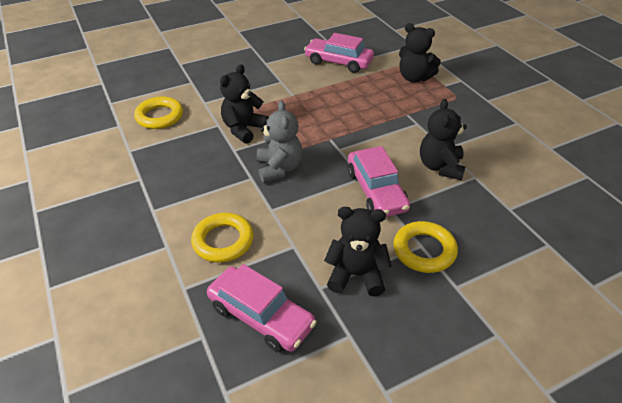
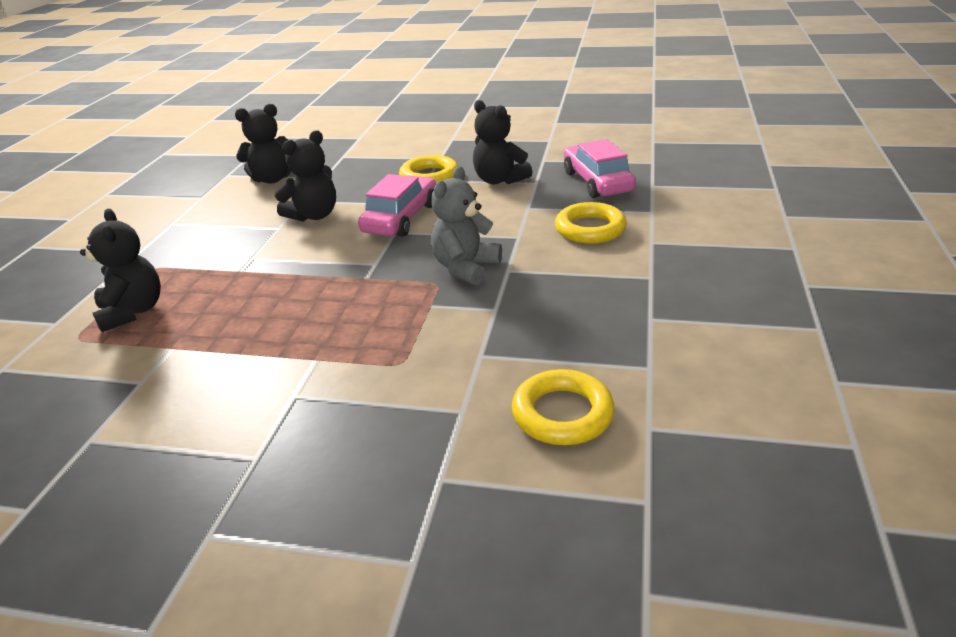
camera: 140 degrees left, 10 degrees down
black teddy bear [220,64,269,144] -> black teddy bear moved to [235,104,291,184]
pink car [304,33,374,73] -> none

